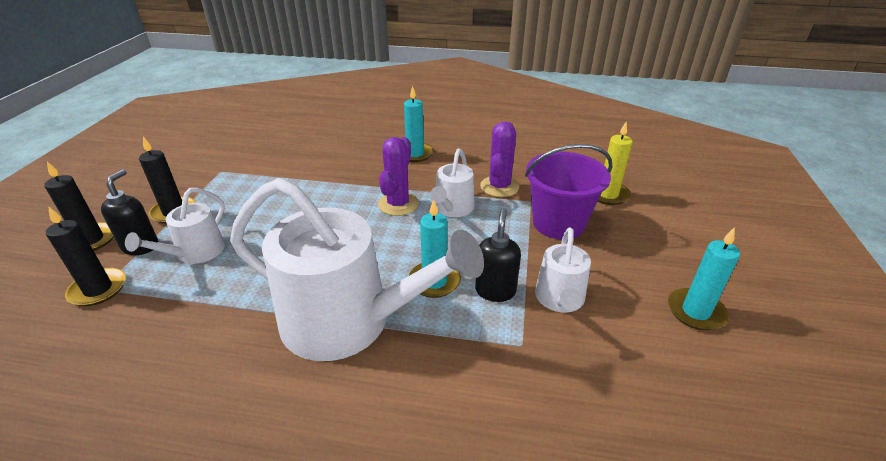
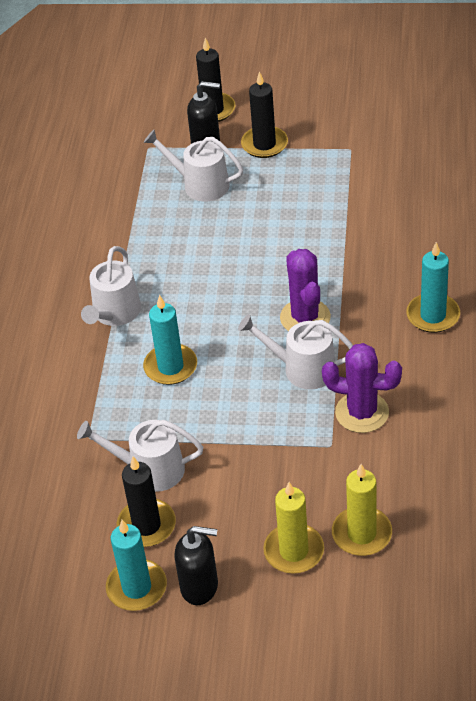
camera: 90 degrees right, 10 degrees up
black candle [46,206,126,306] -> black candle moved to [117,456,176,547]
white watering can [230,178,484,361] -> white watering can [81,246,141,326], size x0.49
purple cactus [378,137,419,216] -> purple cactus turned 60 degrees clockwise [280,249,331,331]
black soap dispenser [475,208,521,302] -> black soap dispenser moved to [174,526,218,605]
purple bucket [525,144,613,240] -> none
none -> yellow candle [263,482,324,574]

